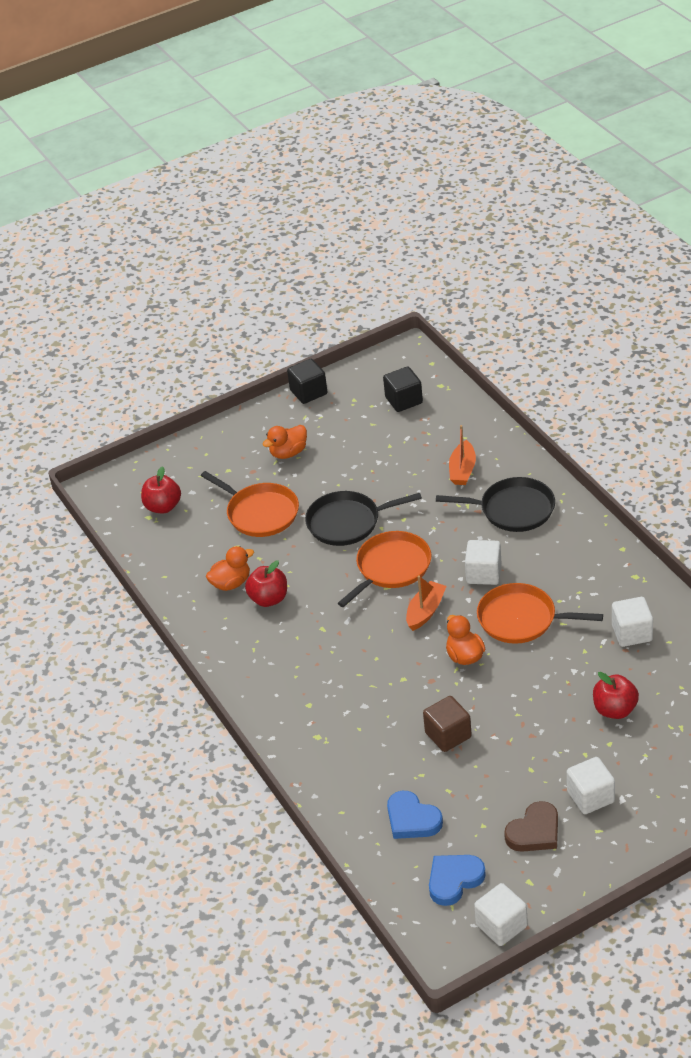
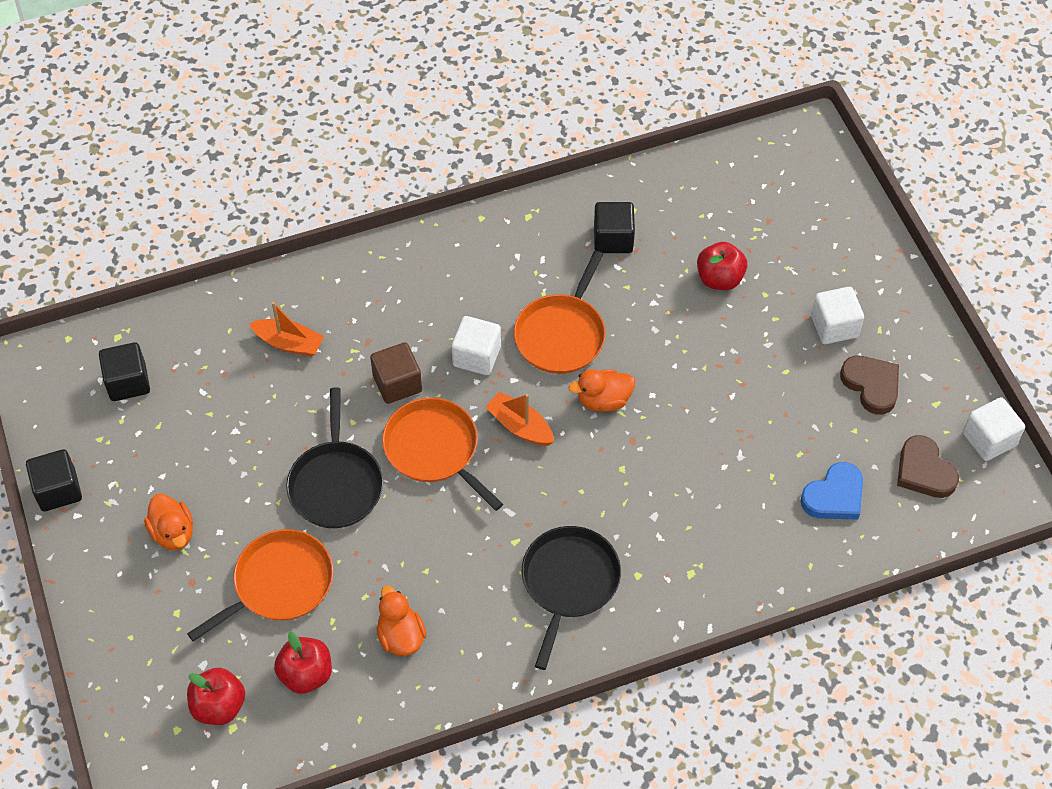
camera: 85 degrees left, 15 degrees up
red apple [245,560,287,607] -> red apple moved to [274,632,332,694]
brown cube [423,696,472,752] -> brown cube moved to [370,342,422,404]
blue heart [429,855,486,906] -> brown heart [897,435,959,498]
black pan [436,477,555,532] -> black pan moved to [522,526,621,670]
white cube [612,597,653,647] -> black cube [594,202,635,253]

